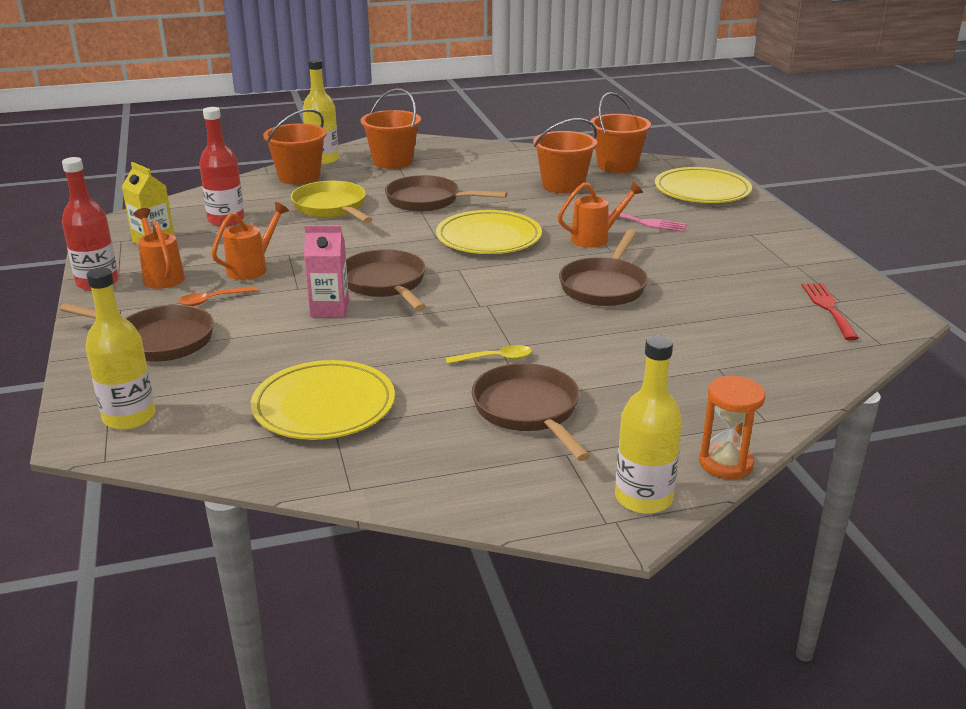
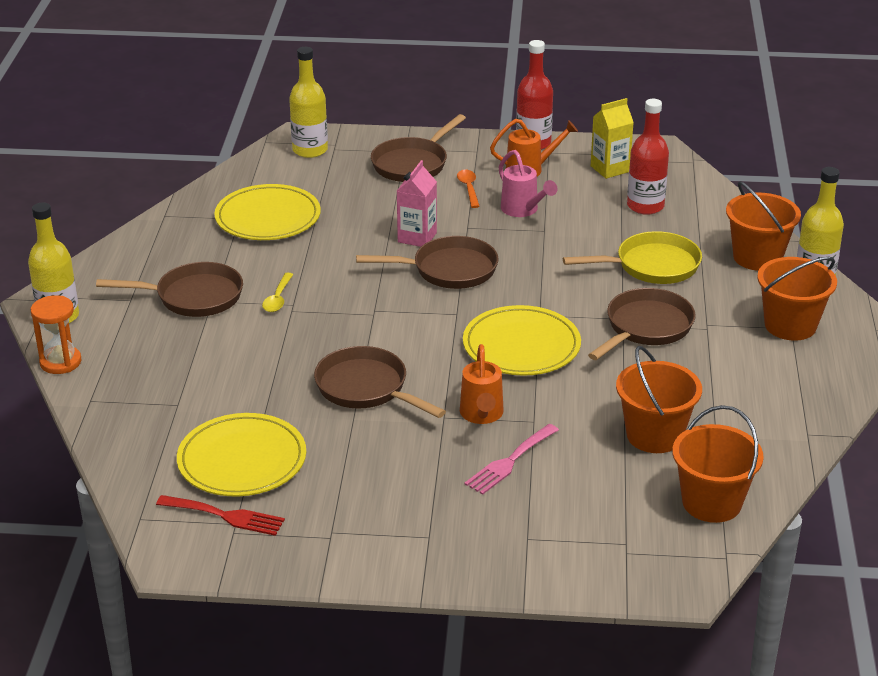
camera: 110 degrees right, 5 degrees up
orange watering can [211,202,289,280] -> pink watering can [499,150,557,217]
yellow plate [655,167,752,203] -> yellow plate moved to [177,413,306,496]

